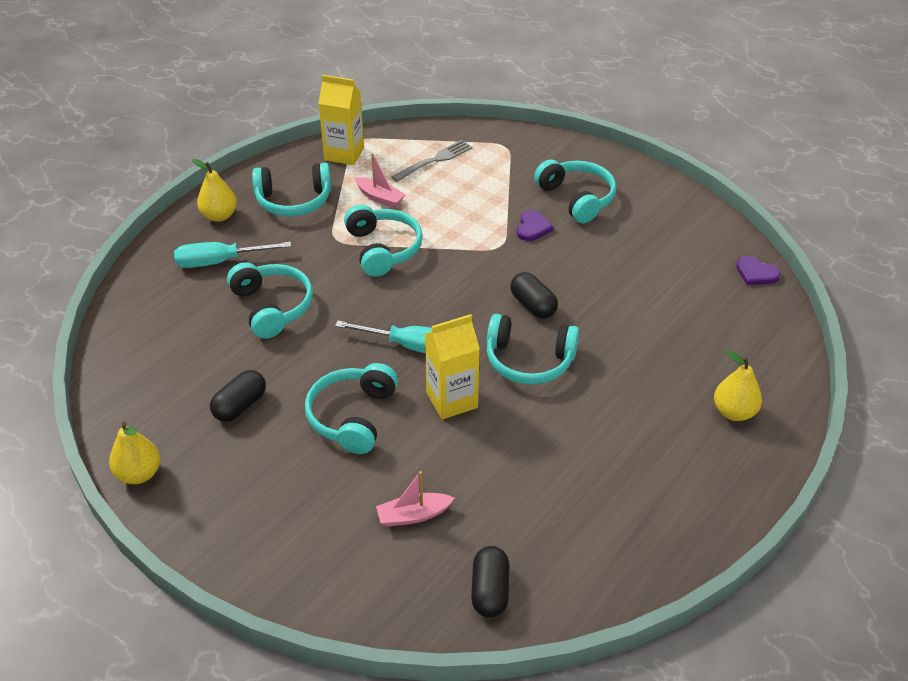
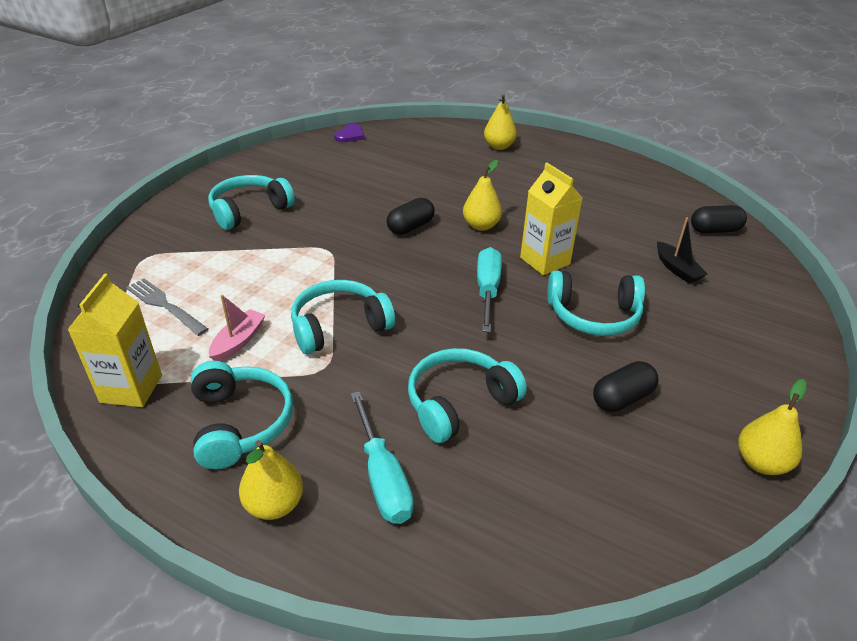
camera: 100 degrees left, 5 degrees down
black capsule [210,370,266,422] -> black capsule turned 60 degrees counterclockwise [593,361,659,412]
pink boat [376,471,455,527] -> black boat [657,217,707,283]
turquoise headphones [487,314,579,385] -> yellow pear [463,160,502,231]
purple heart [517,210,553,241] -> none

